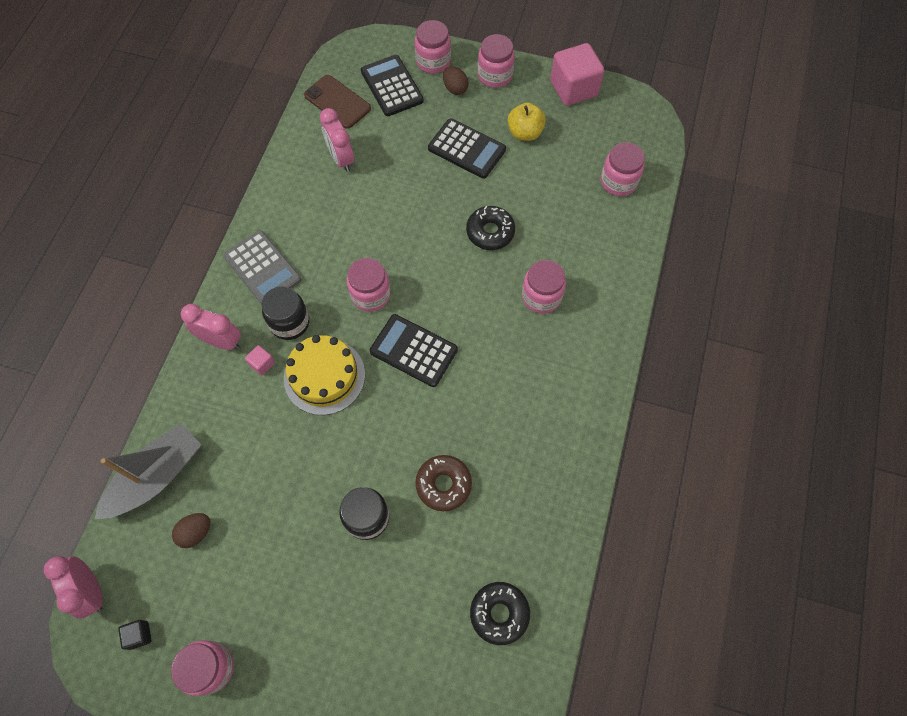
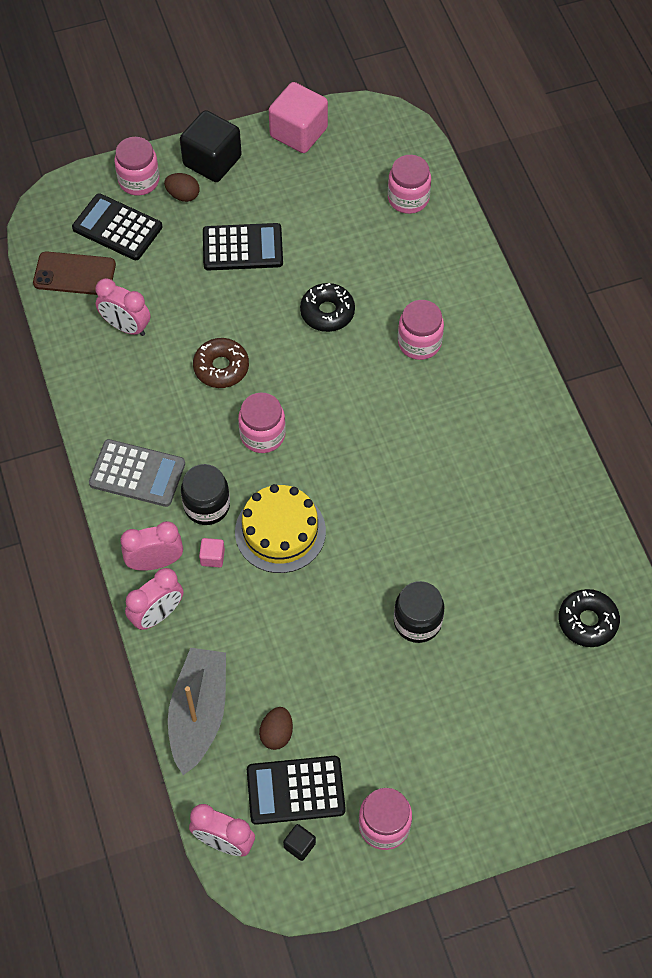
camera: 35 degrees left, 5 degrees down
black calculator [370,314,458,387] -> black calculator moved to [247,756,346,825]
brown donut [416,455,472,511] -> brown donut moved to [193,338,249,388]
pink jar [478,34,515,88] -> black cube [180,110,242,182]
yellow apple [508,102,546,141] -> none
none -> pink clock [125,568,183,630]

